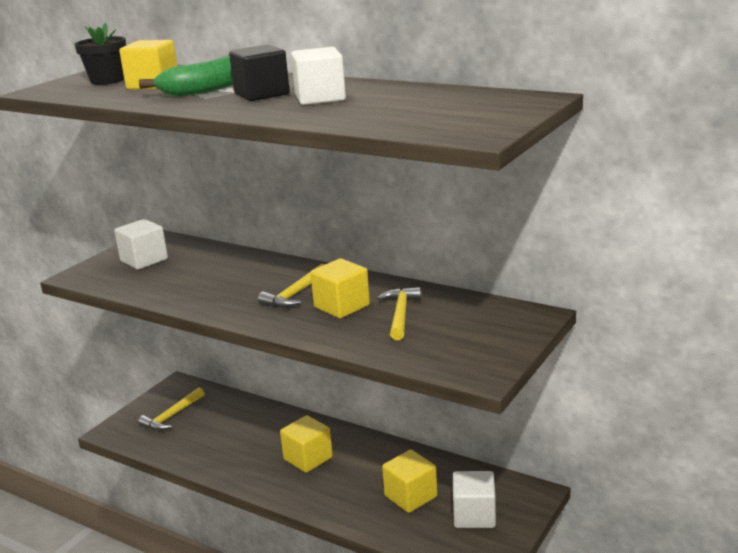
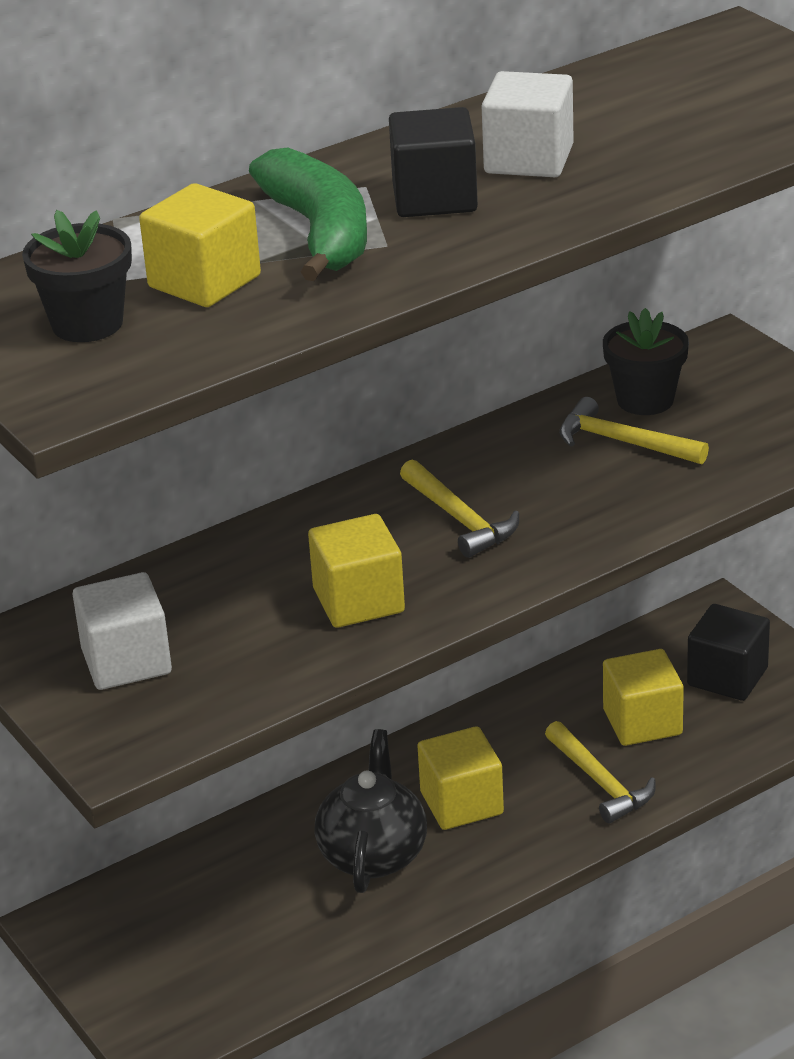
camera: 65 degrees left, 10 degrees up
yellow hammer [138,387,204,431] -> yellow hammer moved to [545,721,656,823]
yellow cube [310,258,370,318] -> yellow cube moved to [308,514,405,628]
white cube [453,471,496,528] -> black cube [687,604,770,701]
none -> black teapot [314,729,427,893]
none -> black flower pot [603,308,689,415]

